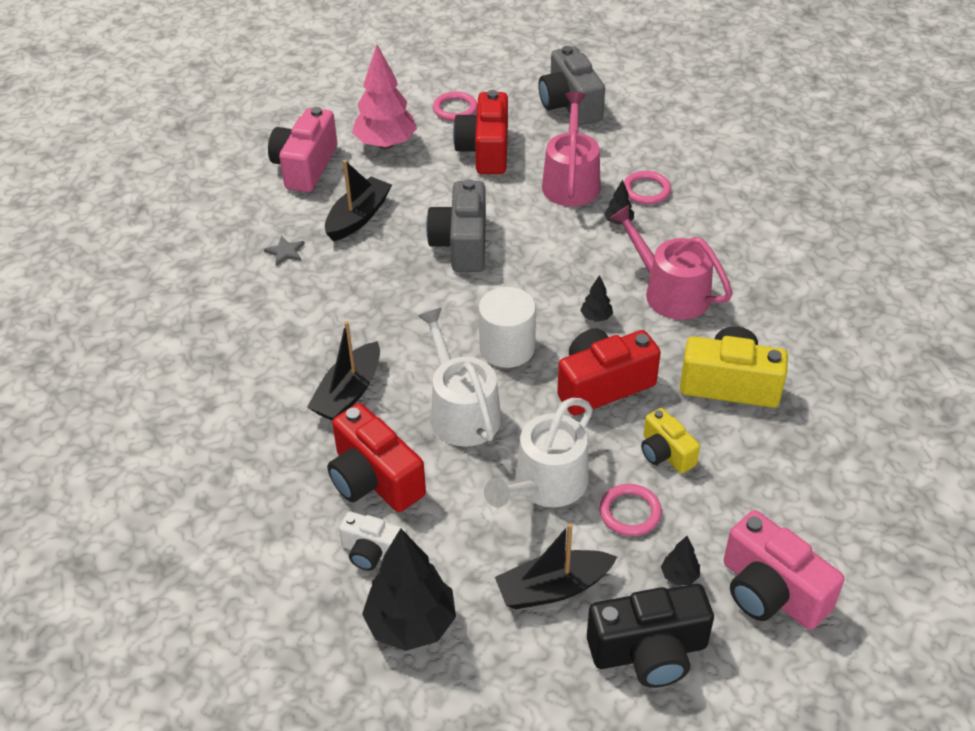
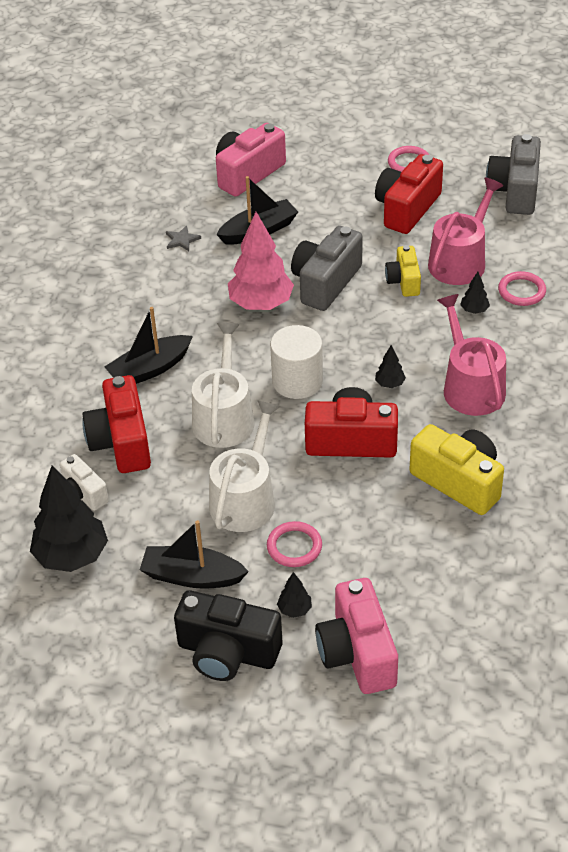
camera: 30 degrees right, 0 degrees up
pink tree [352,45,417,149] -> pink tree moved to [228,212,294,310]
white watering can [484,398,593,507] -> white watering can turned 135 degrees clockwise [209,400,280,532]
yellow camera [641,408,700,474] -> yellow camera moved to [385,245,421,297]

